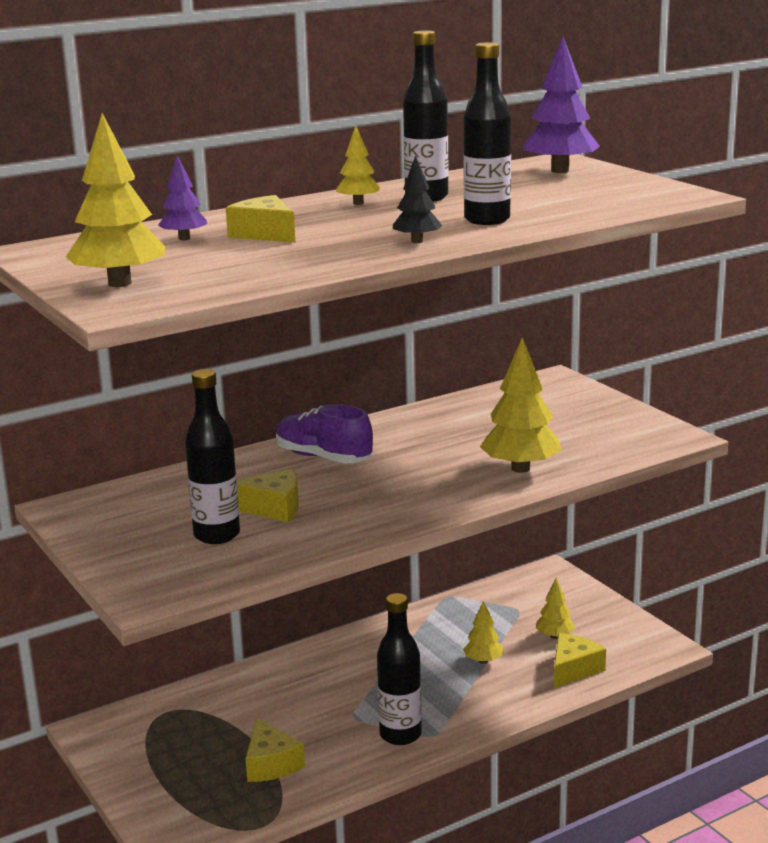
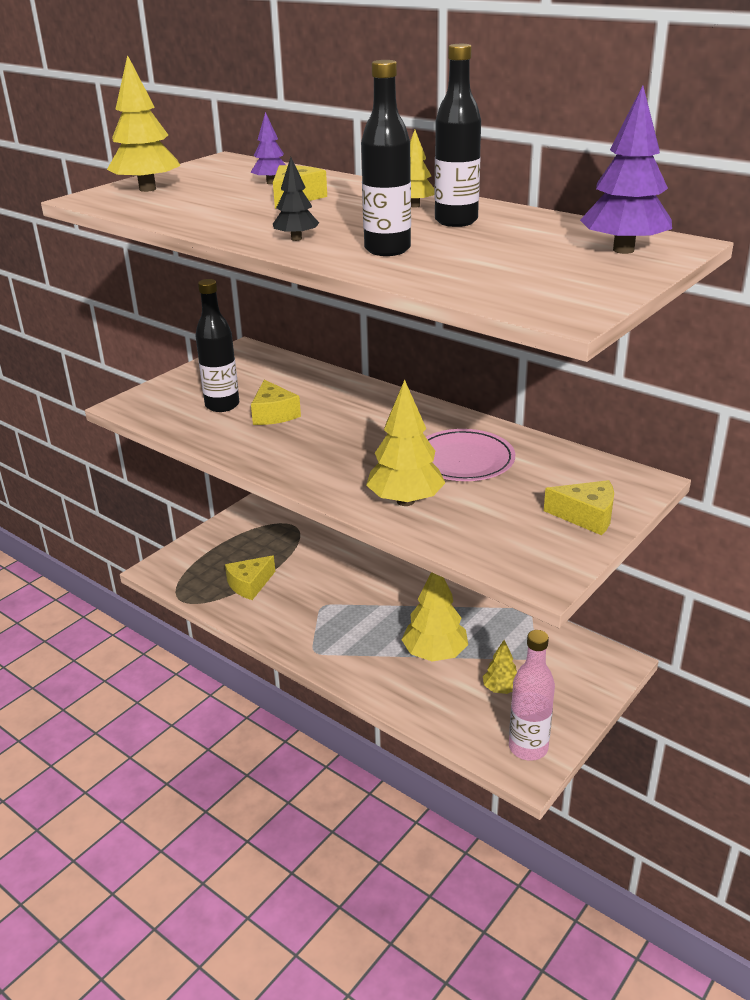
camera: 70 degrees right, 10 degrees up
purple shoe [276,404,373,464] -> none
black bottle [377,593,422,745] -> none
yellow tree [463,601,503,664] -> yellow tree [402,572,468,661], size x1.81
yellow cheese [554,633,606,688] -> yellow cheese moved to [544,480,614,535]
none -> pink plate [426,429,515,481]
none -> pink bottle [509,630,555,761]

